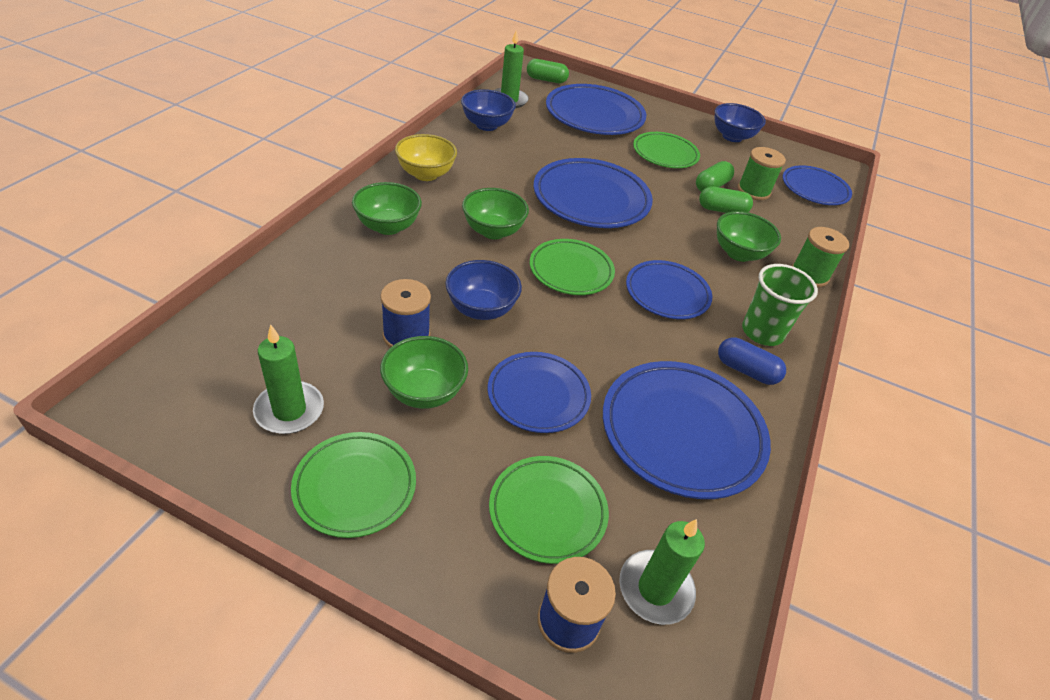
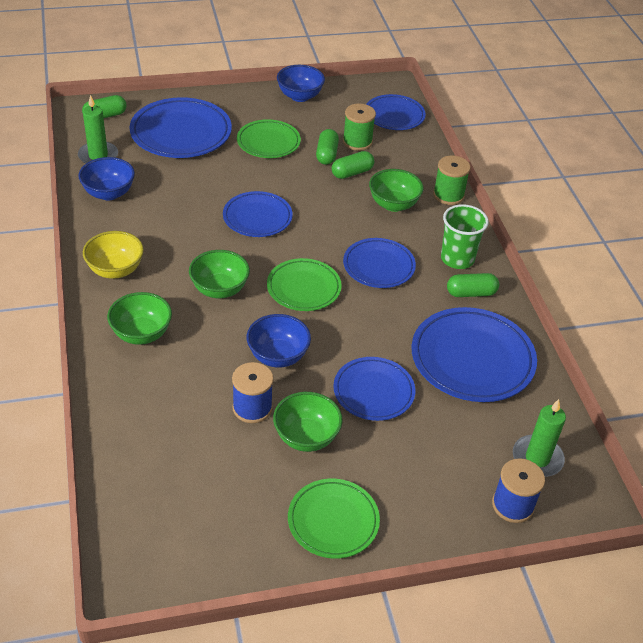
camera: 35 degrees left, 0 degrees up
green candle [253,324,324,434] -> none
green plate [489,456,609,564] -> none
blue plate [533,158,653,228] -> blue plate [223,191,293,237], size x0.63
blue capsule [718,337,786,385] -> green capsule [447,273,499,297]

